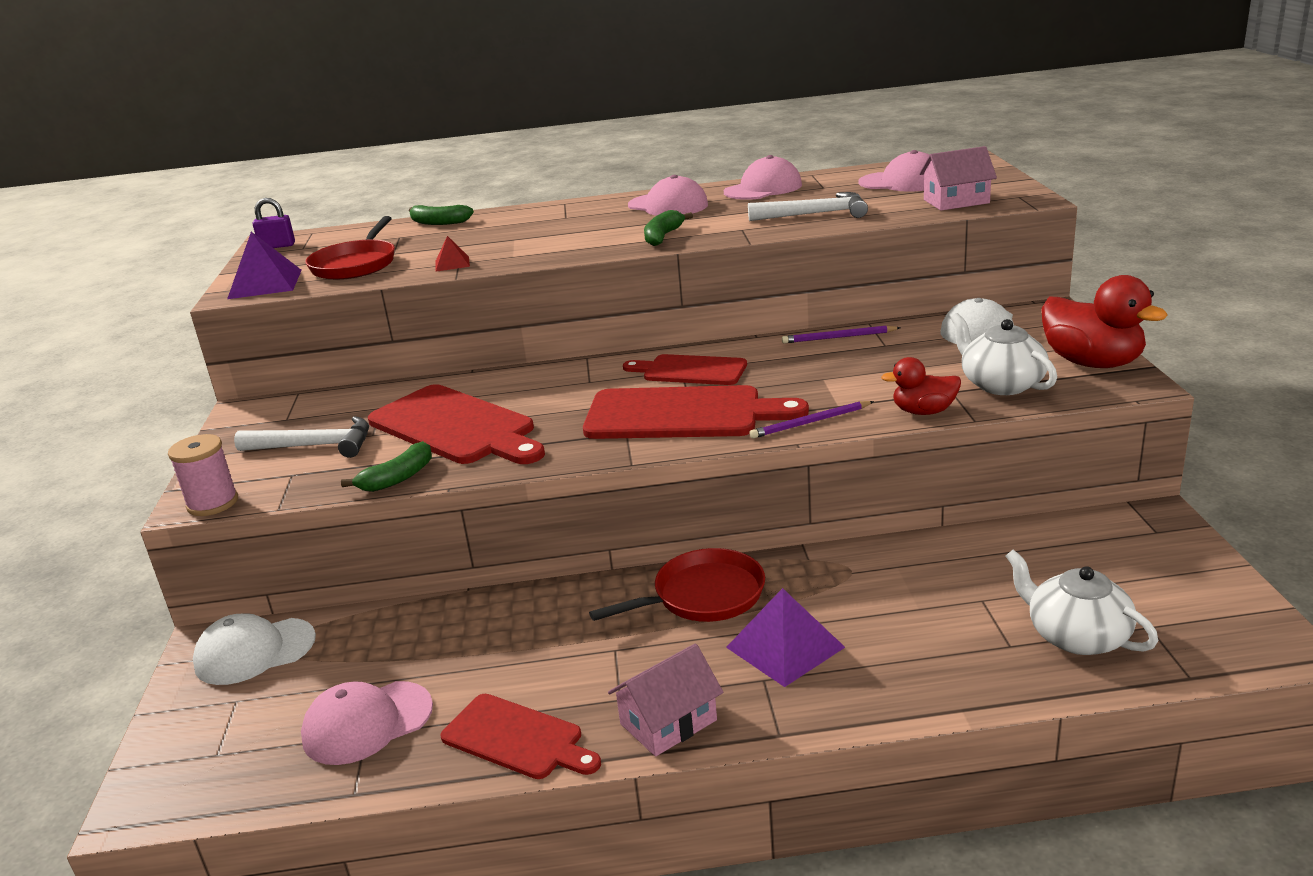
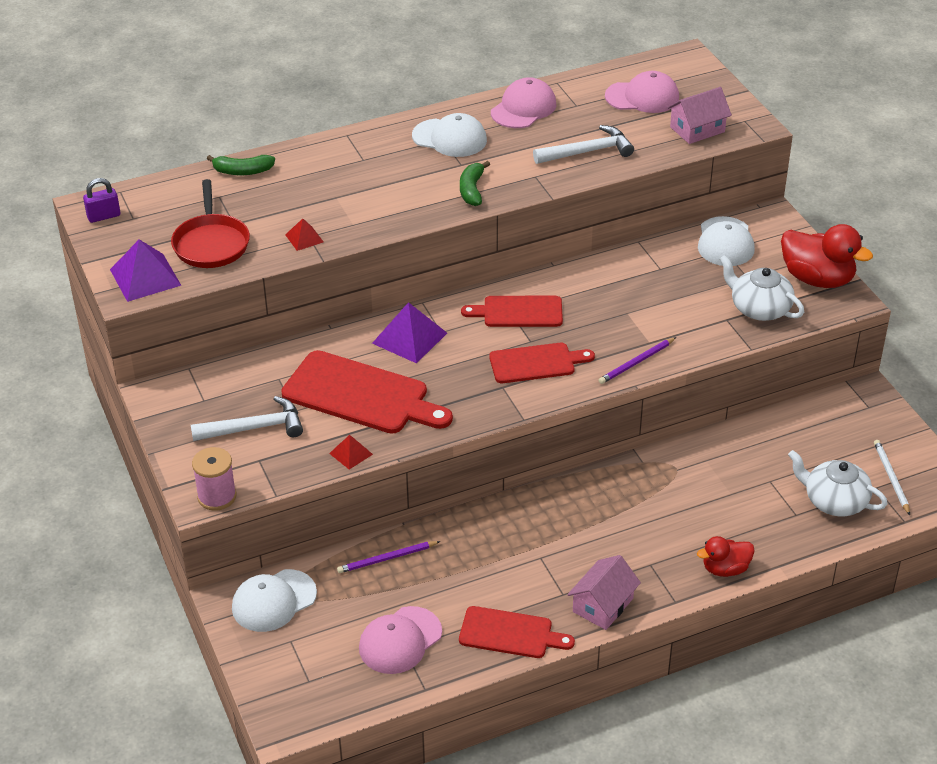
camera: 20 degrees left, 15 degrees up
green banana [341,441,432,492] -> red pyramid [329,435,373,470]
red cutting board [583,385,809,439] -> red cutting board [489,343,595,383], size x0.61
red pan [589,548,765,622] -> none
pink cap [628,175,708,216] -> white cap [412,113,487,157]
purple pyramid [726,588,845,687] -> purple pyramid moved to [372,302,447,364]
purple pencil [782,326,901,343] -> purple pencil moved to [337,541,441,573]
red duck [881,357,961,415] -> red duck moved to [697,536,754,577]
none -> white pencil [874,440,910,515]

